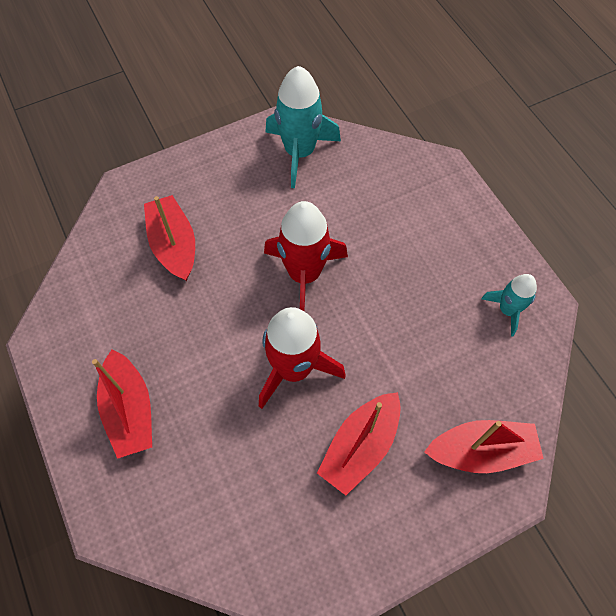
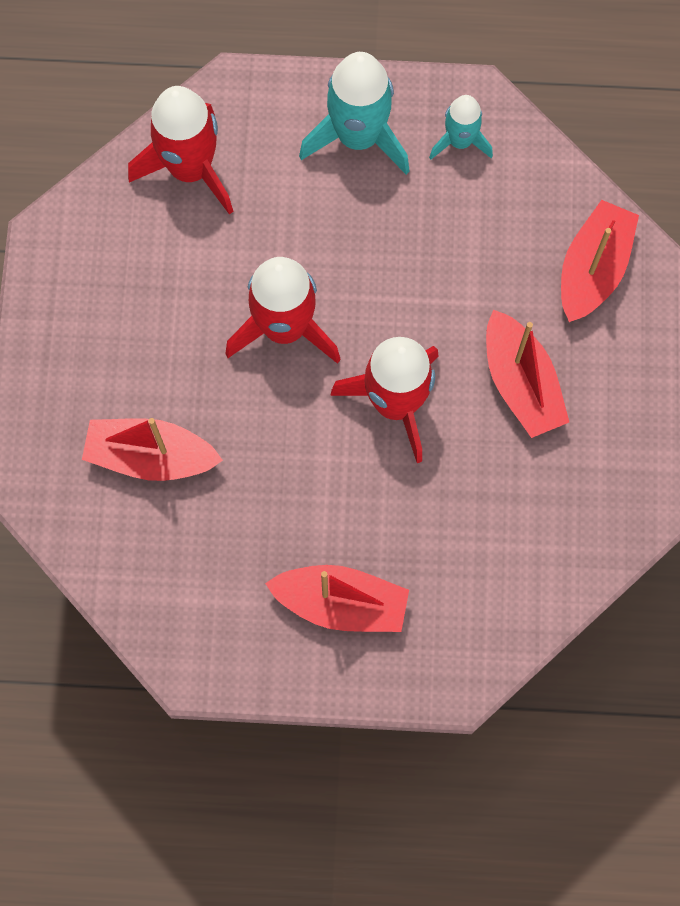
camera: 60 degrees left, 10 degrees up
turquoise rocket [266,66,341,188] -> turquoise rocket moved to [299,52,410,175]
none -> red rocket [128,86,233,215]

